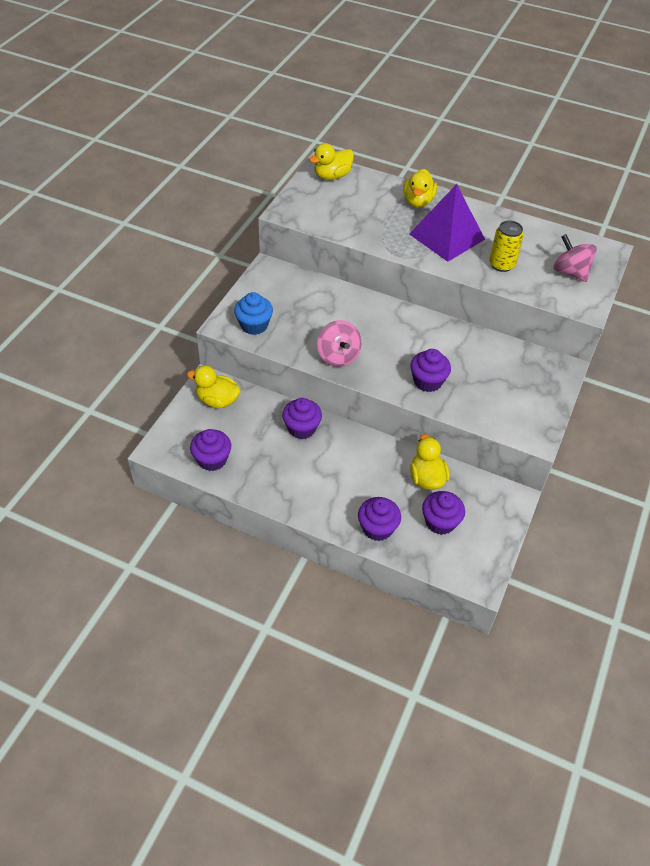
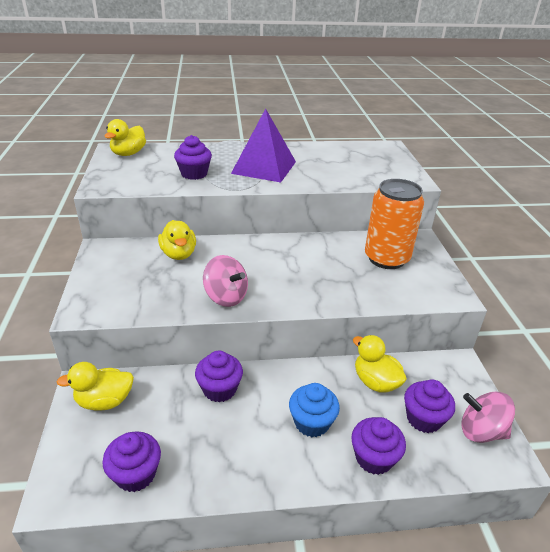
camera: 30 degrees left, 15 degrees down
blue cupcake [234,292,273,335] -> blue cupcake moved to [289,383,340,437]
yellow duck [403,169,437,207] -> yellow duck moved to [158,220,196,260]
purple cupcake [410,349,451,392] -> purple cupcake moved to [174,135,212,180]
yellow can [489,220,524,272] -> none
pink spinning top [554,234,597,282] -> pink spinning top moved to [461,392,515,443]
none -> orange can [365,179,424,269]

